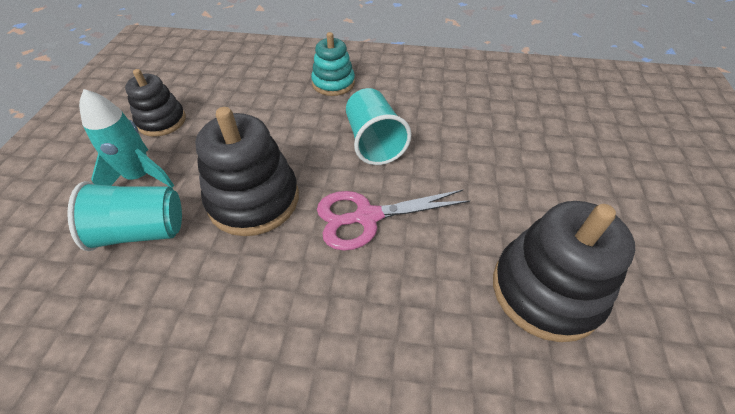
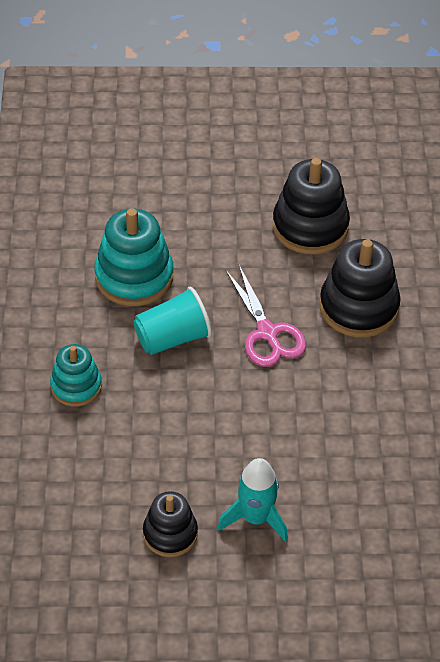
camera: 100 degrees left, 0 degrees up
turquoise cup [67,181,182,251] -> none
black stacking toy [195,107,299,236] -> black stacking toy moved to [320,239,401,338]
none -> turquoise stacking toy [94,208,173,306]

